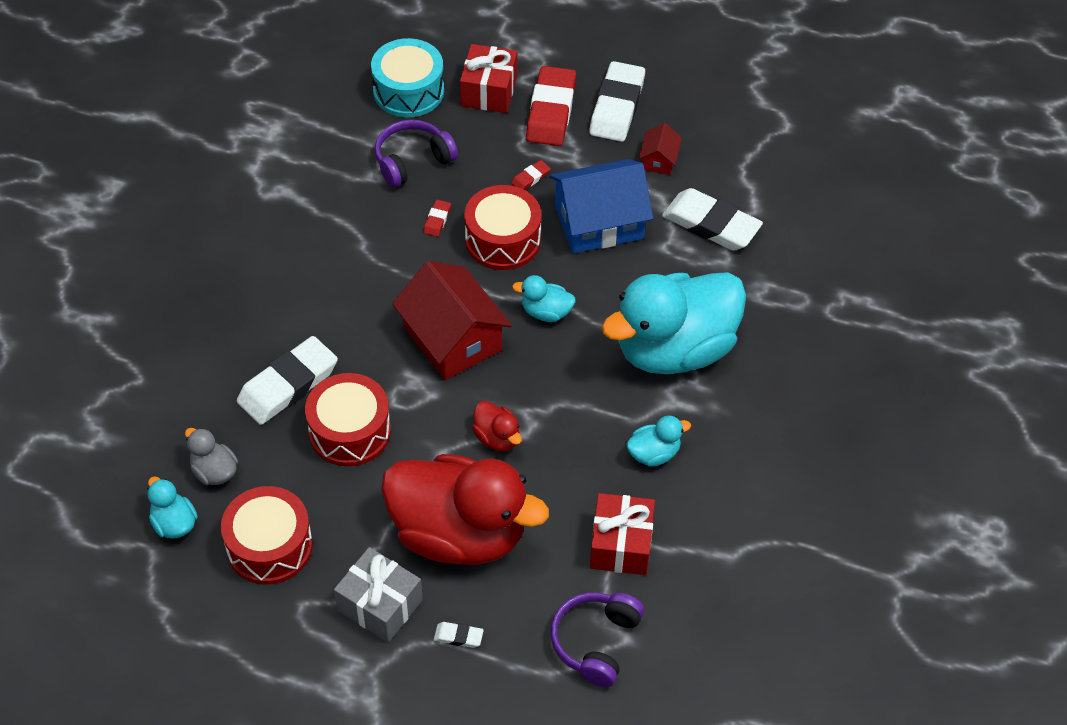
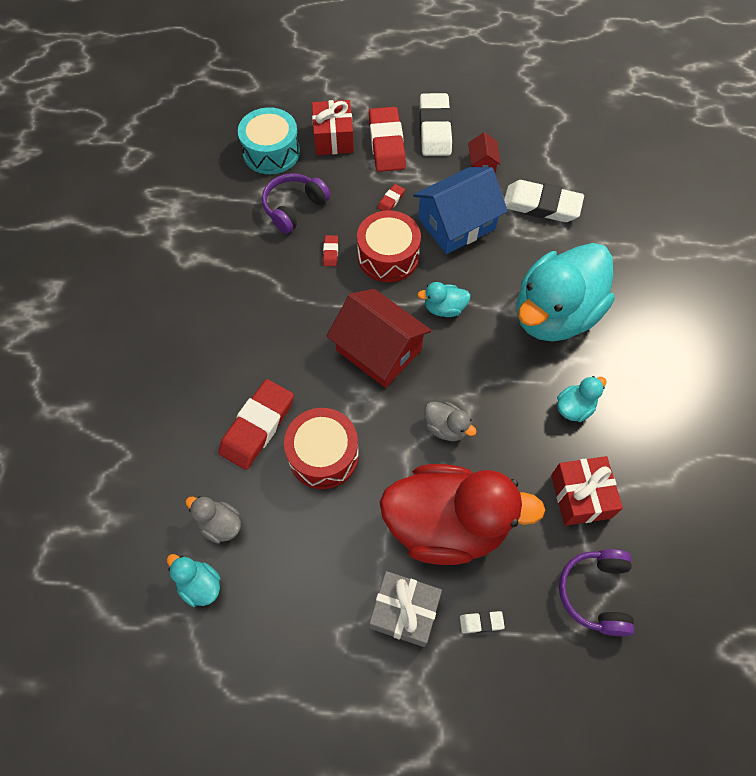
camera: 15 degrees left, 10 degrees up
red drum [221,486,313,584] -> none
white eraser [237,336,338,425] -> red eraser [219,379,294,470]
red duck [472,401,522,451] -> grey duck [424,402,477,441]

